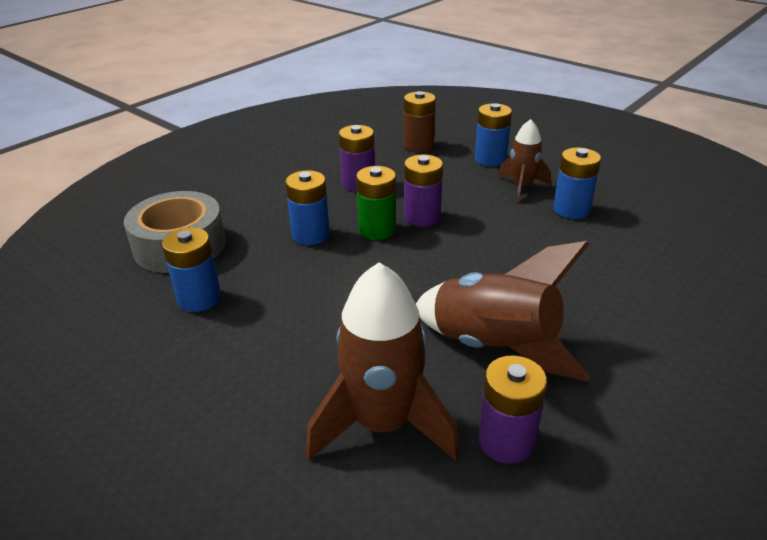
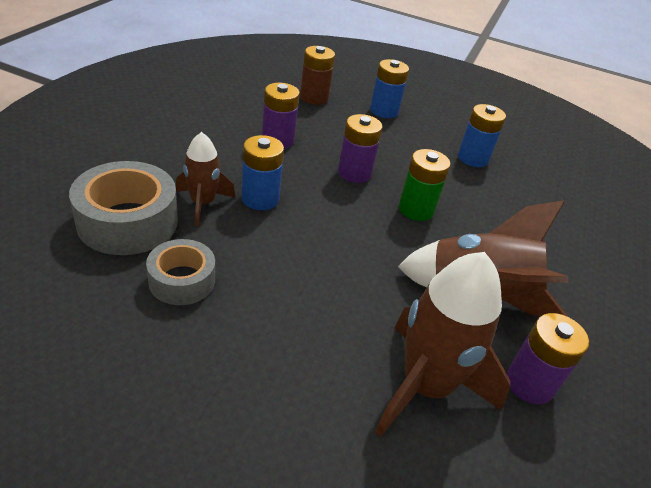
camera: 25 degrees left, 5 degrees up
blue battery [162,227,221,312] -> grey tape [146,239,215,305]
green battery [356,166,396,240] -> green battery moved to [399,149,450,221]
brown rocket [498,119,551,203] -> brown rocket moved to [176,132,235,226]

